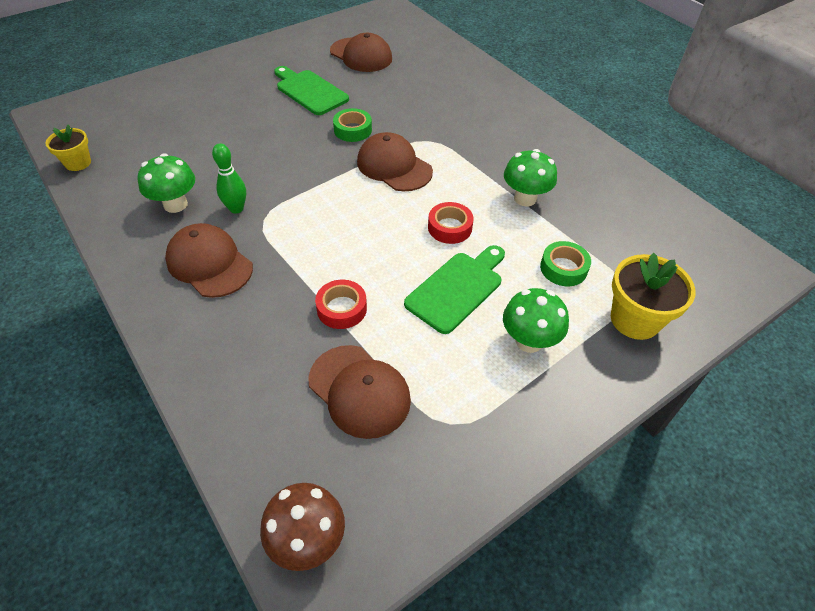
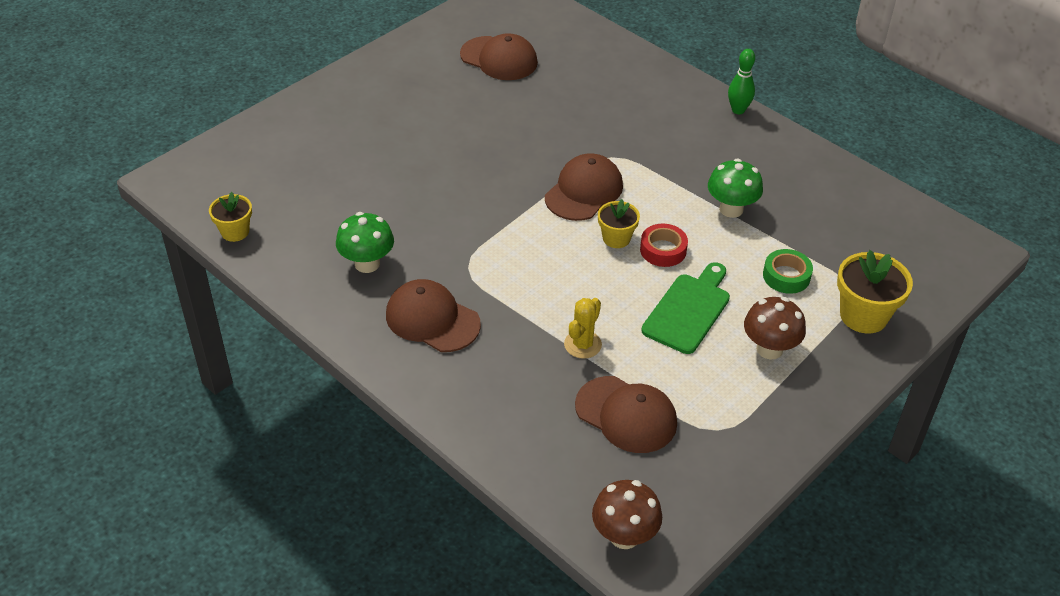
camera: 10 degrees left, 5 degrees down
green bowling pin [212,143,246,214] -> green bowling pin moved to [728,49,755,114]
green cutting board [274,66,349,115] -> none
red tape [315,280,367,329] -> yellow cactus [564,298,602,359]
green tape [333,108,372,142] -> none
brown cap [357,132,433,191] -> brown cap turned 90 degrees clockwise [545,153,623,221]
green mushroom [503,288,569,353] -> brown mushroom [744,297,806,359]
none -> yellow flower pot [598,199,640,248]

